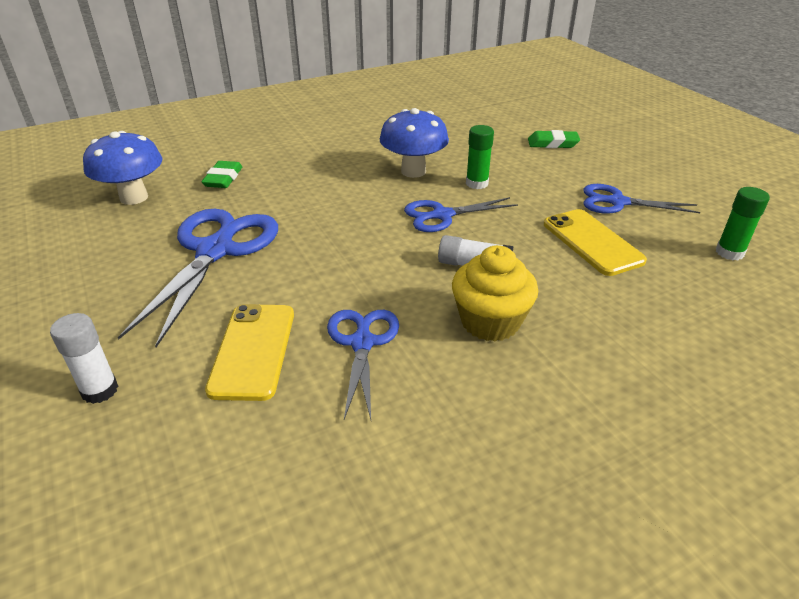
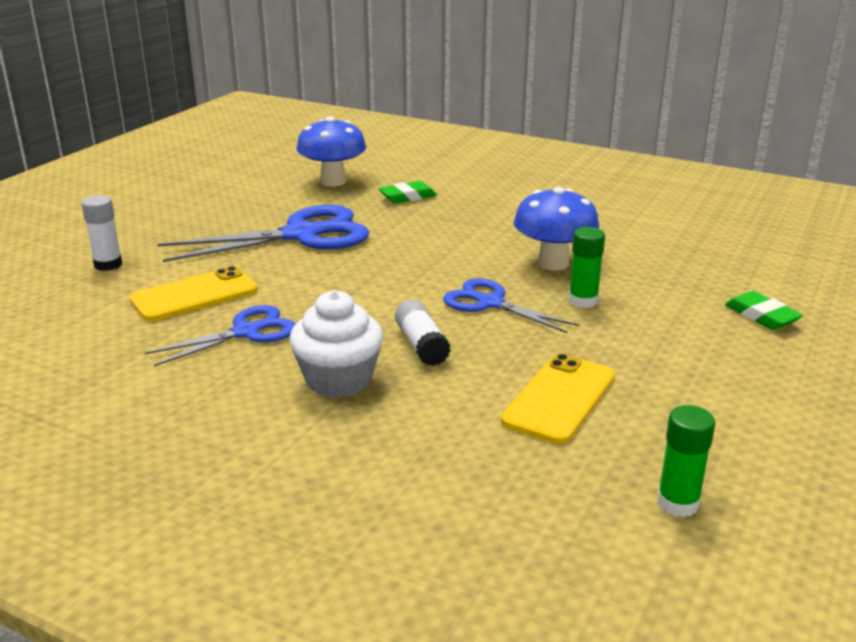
camera: 55 degrees right, 10 degrees down
yellow cupcake [452,245,538,342] -> white cupcake [289,290,383,398]
blue scissors [583,184,700,214] -> none

